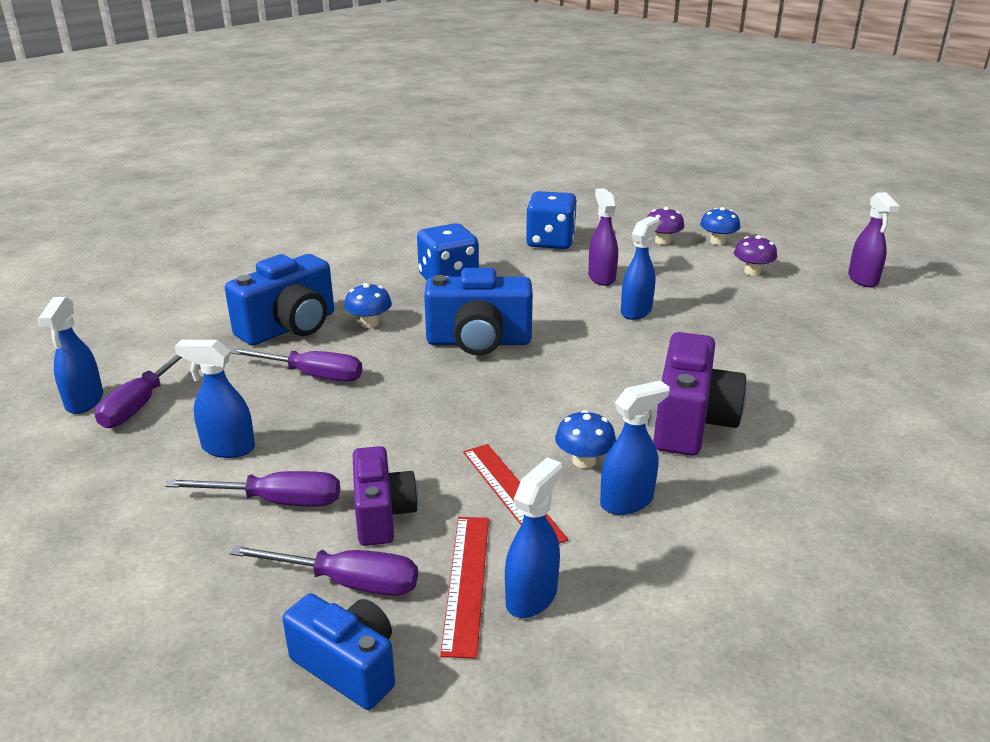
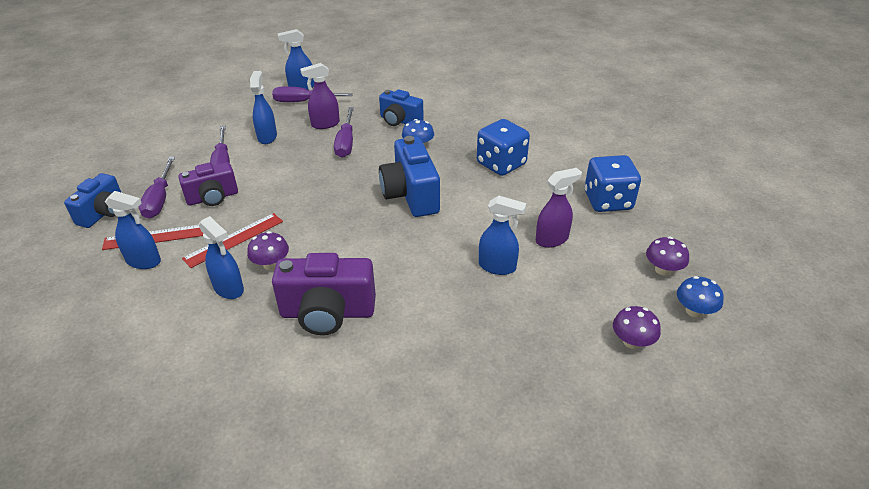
camera: 75 degrees right, 10 degrees up
blue camera [225,254,334,346] -> blue camera [379,89,424,126], size x0.66
blue mushroom [555,410,616,468] -> purple mushroom [247,231,289,270]
purple spray bottle [848,192,899,287] -> purple spray bottle moved to [300,63,340,129]

